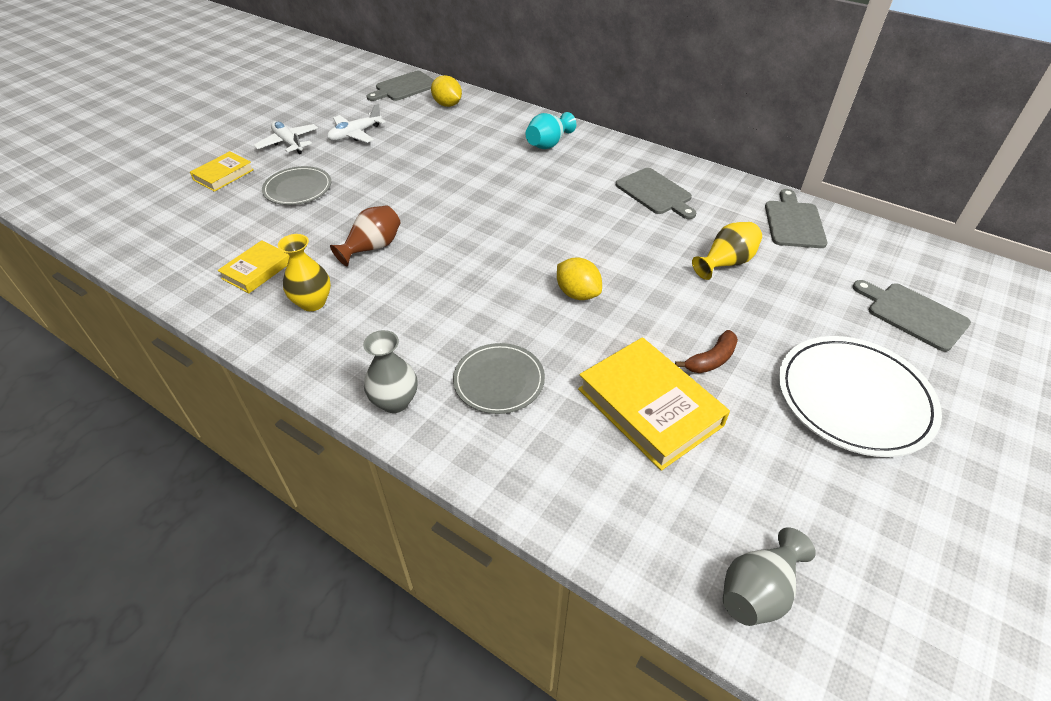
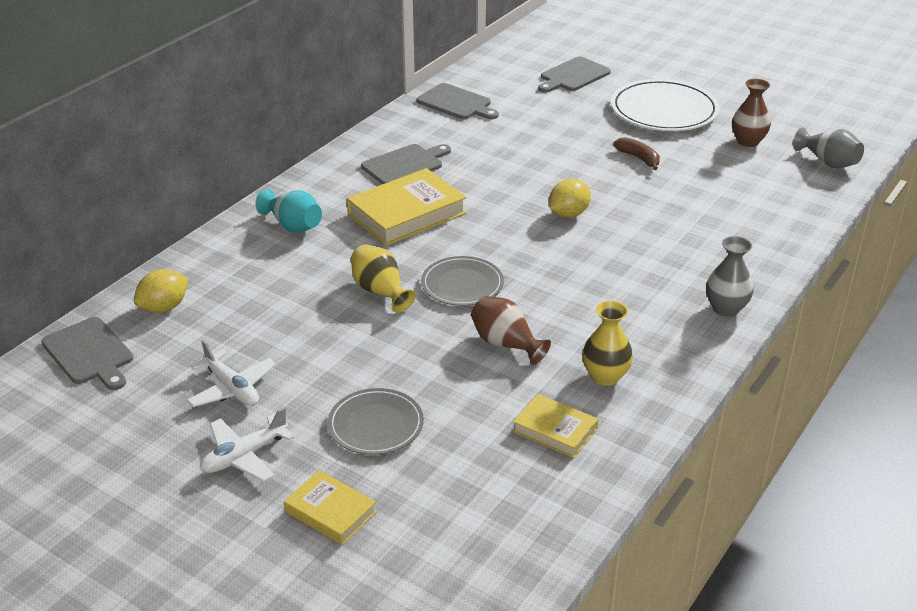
camera: 90 degrees left, 10 degrees down
grey plate [453,343,545,414] -> grey plate moved to [421,256,504,306]
yellow book [578,337,730,471] -> yellow book moved to [347,168,467,246]
yellow vase [692,222,762,280] -> yellow vase moved to [351,244,416,313]
grey cutting board [765,189,827,248] -> grey cutting board turned 150 degrees counterclockwise [417,83,499,119]
none -> brown vase [732,79,771,147]

